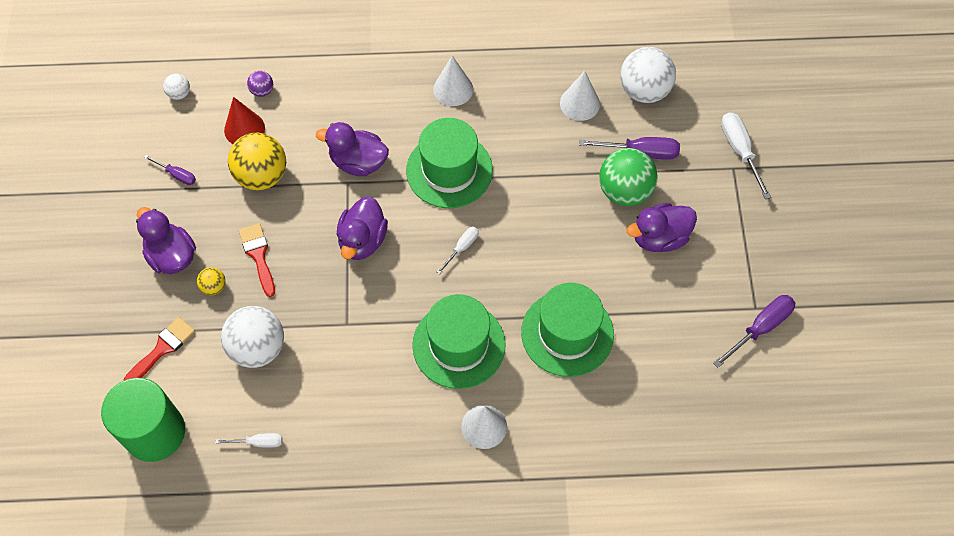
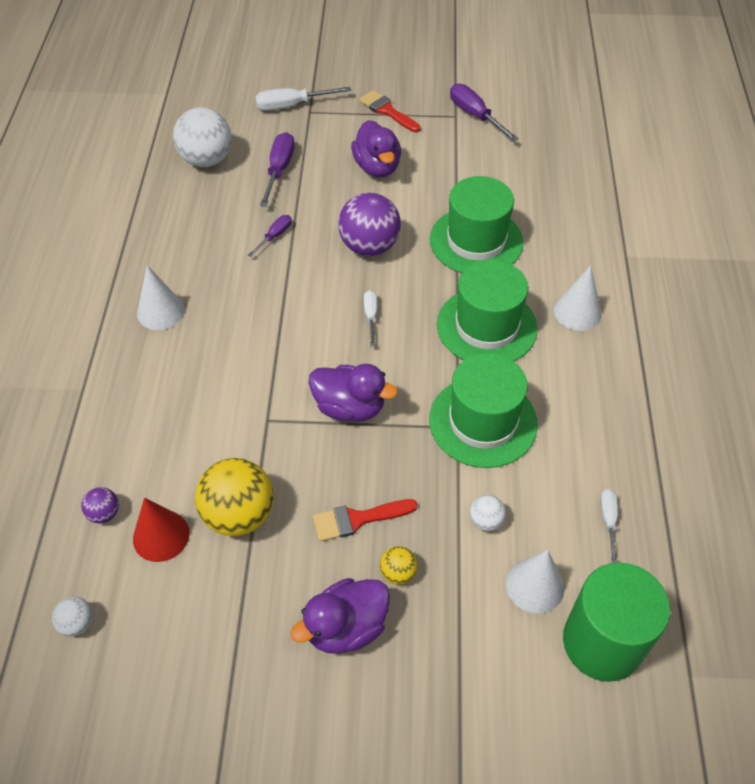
camera: 85 degrees left, 10 degrees down
red brush [123,317,195,381] -> red brush moved to [359,90,421,132]
purple screwdriver [144,155,196,185] -> purple screwdriver moved to [248,215,292,257]
white ball [221,306,284,368] -> white ball [470,495,506,531], size x0.47
purple duck [316,122,389,176] -> none
green hat [406,118,493,208] -> green hat moved to [429,353,538,468]
white screwdriver [437,227,479,274] -> white screwdriver turned 45 degrees clockwise [364,290,377,346]
white cone [560,71,600,121] -> white cone moved to [506,550,564,614]
green ball [599,148,658,206] -> none
none -> purple ball [338,193,401,256]

